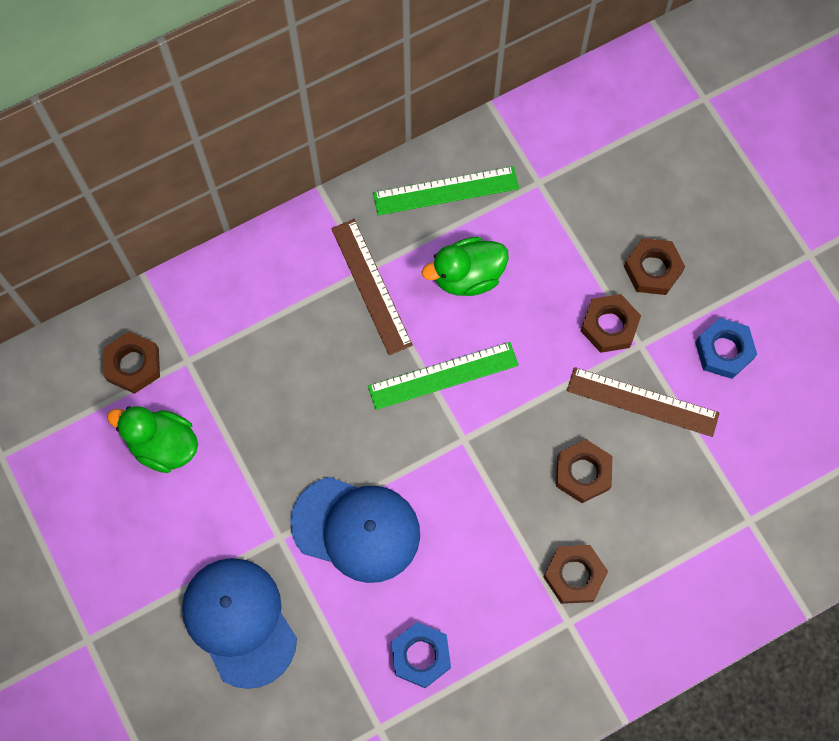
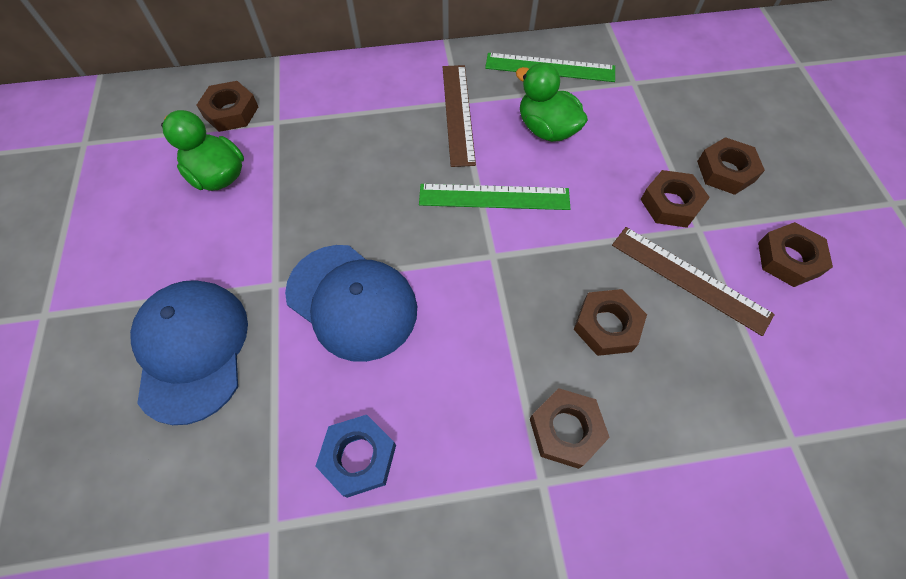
camera: 20 degrees right, 10 degrees down
green duck [422,237,509,296] -> green duck turned 45 degrees clockwise [516,63,588,142]
blue nut [695,318,757,379] -> brown nut [758,222,833,287]

